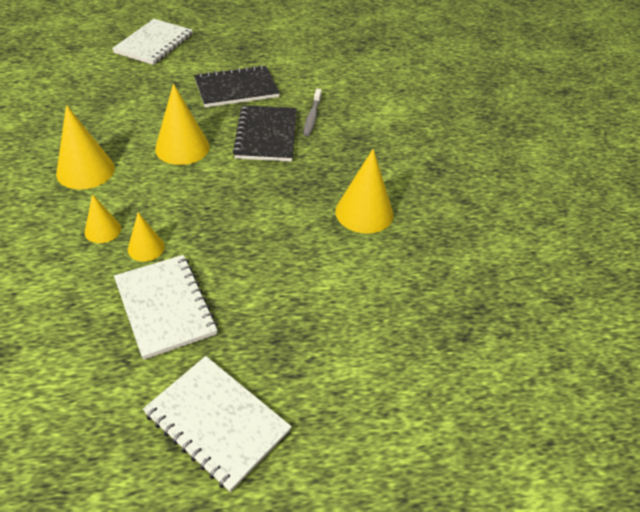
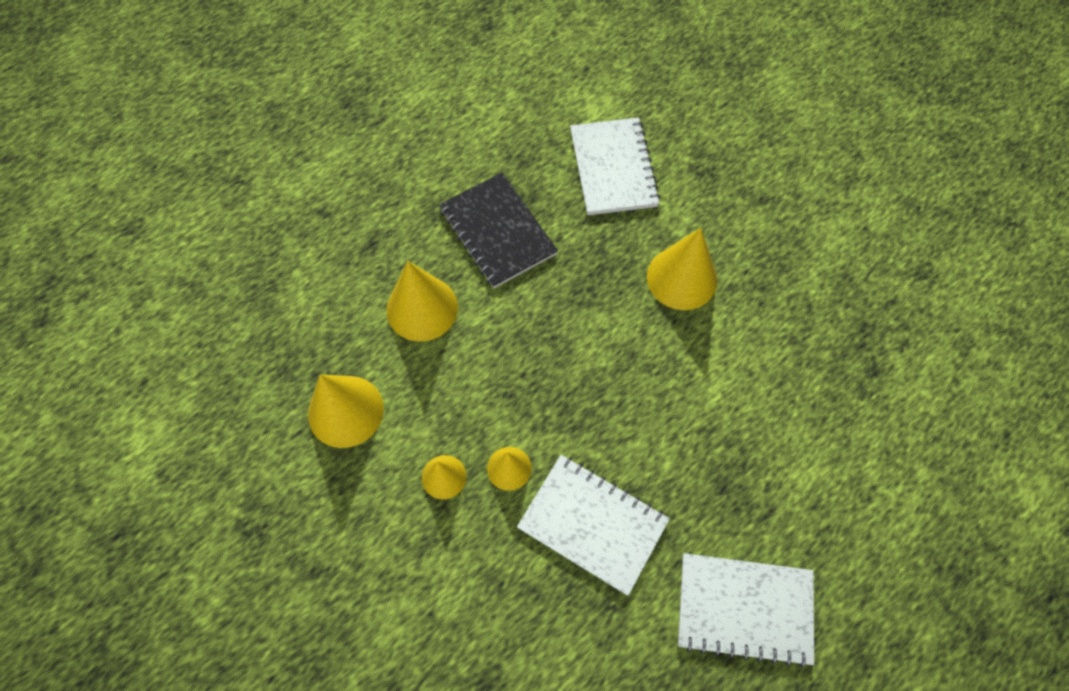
camera: 30 degrees left, 20 degrees up
white notebook [112,19,193,65] -> white notebook moved to [570,117,660,215]
black notebook [194,65,280,108] -> none
grey toothbrush [303,89,322,137] -> none

